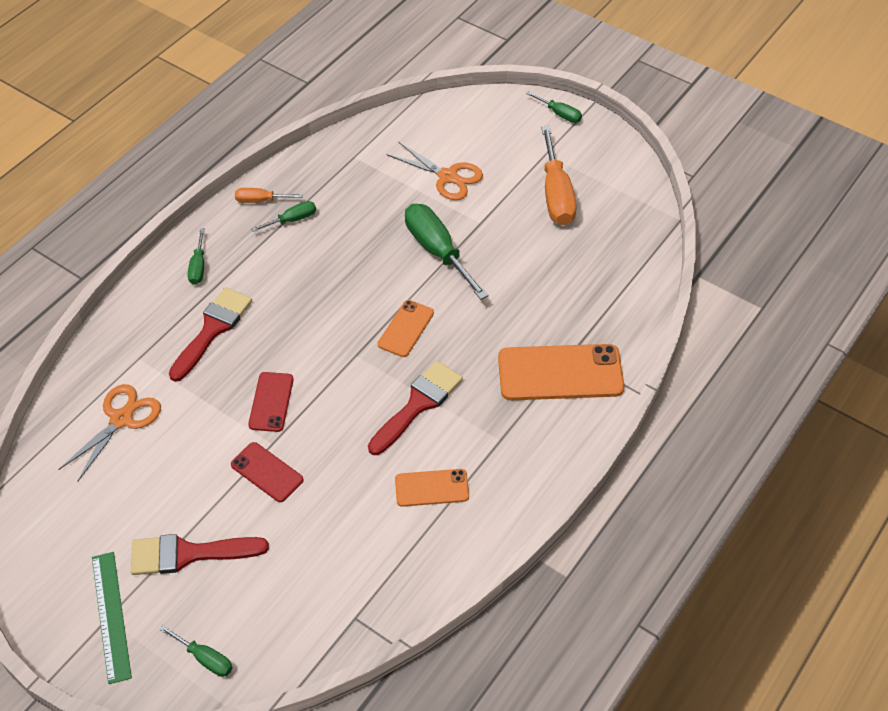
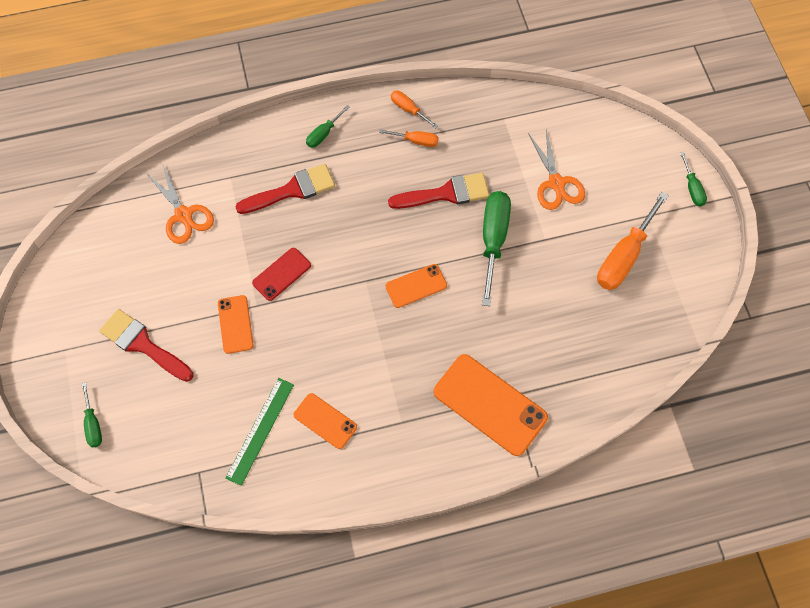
camera: 40 degrees right, 15 degrees up
orange scissors [58,384,161,482] -> orange scissors turned 75 degrees clockwise [146,163,214,244]
green ruler [92,552,132,684] -> green ruler moved to [226,378,294,486]
red phone [231,442,304,502] -> orange phone [218,295,254,354]
green screwdriver [251,201,316,232] -> orange screwdriver [379,129,439,147]
red brush [368,361,463,455] -> red brush moved to [388,173,489,209]

